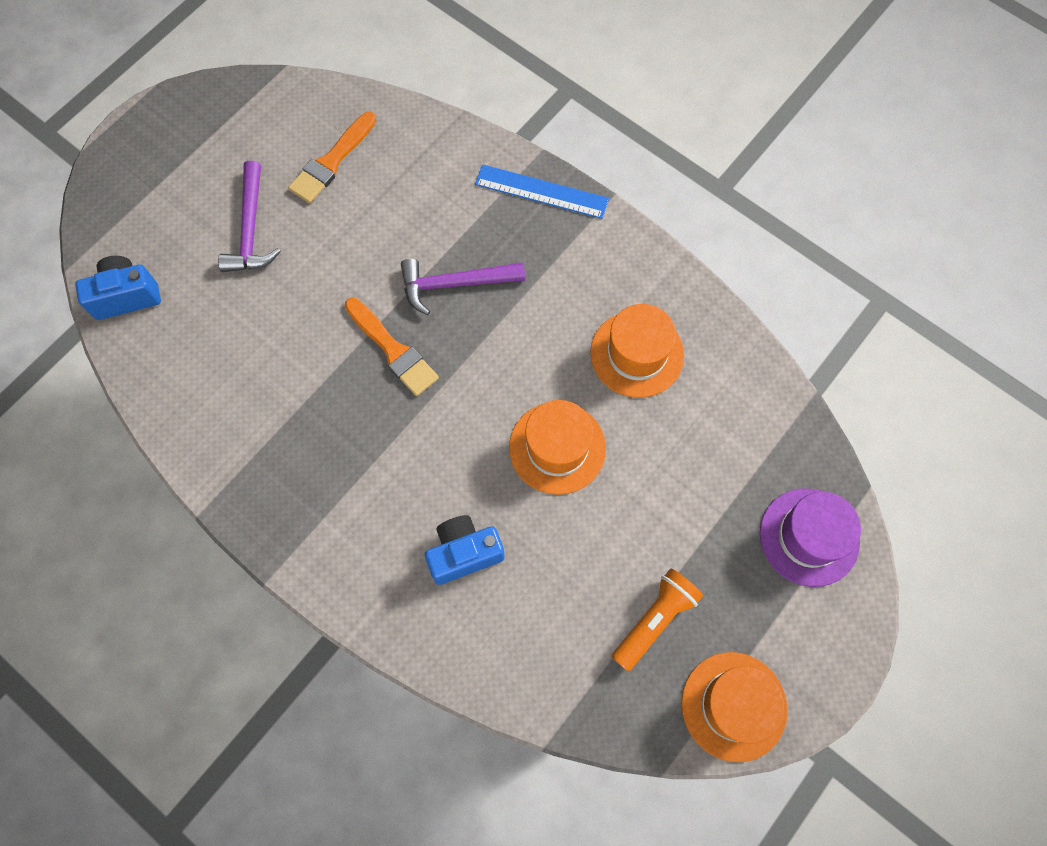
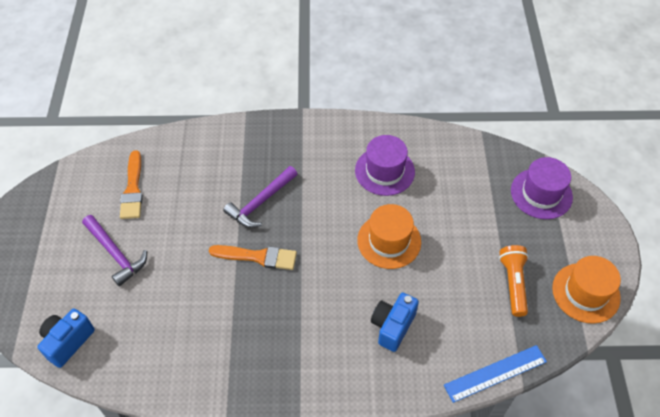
camera: 40 degrees left, 15 degrees down
blue ruler [475,164,609,219] -> blue ruler moved to [444,345,547,403]
orange hat [590,304,684,398] -> purple hat [355,135,415,196]

